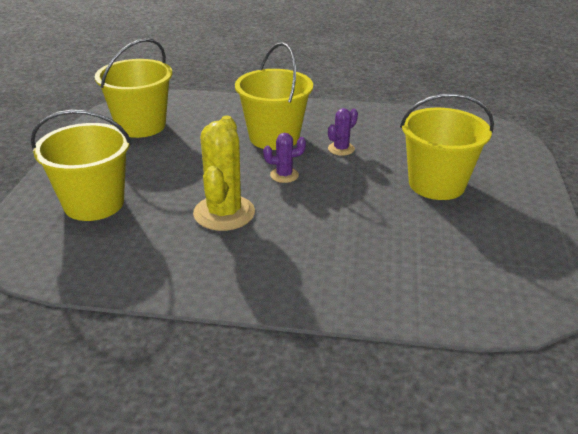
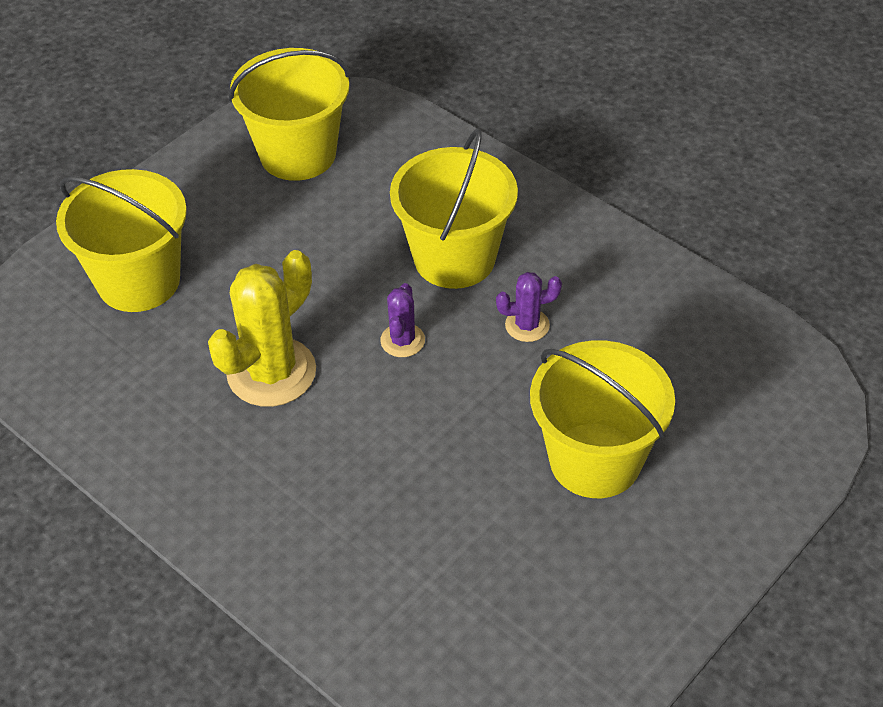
camera: 35 degrees right, 15 degrees up
purple cactus [263,133,306,183] -> purple cactus turned 75 degrees clockwise [380,283,425,357]

